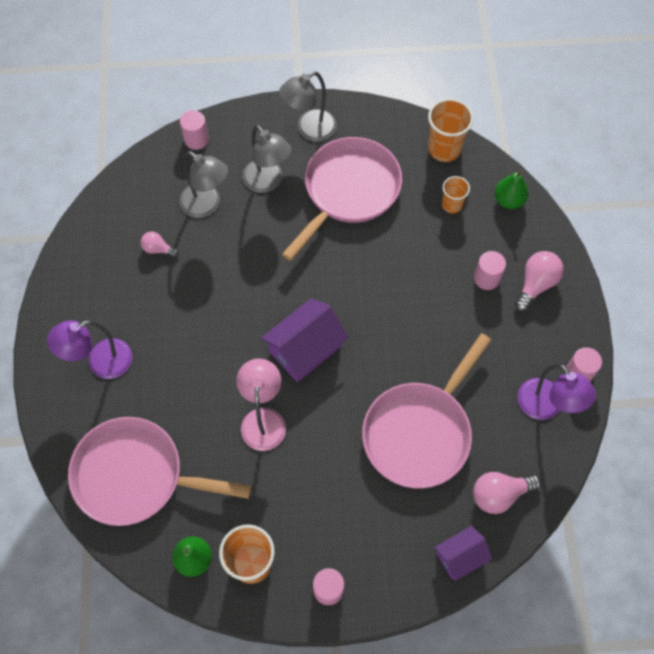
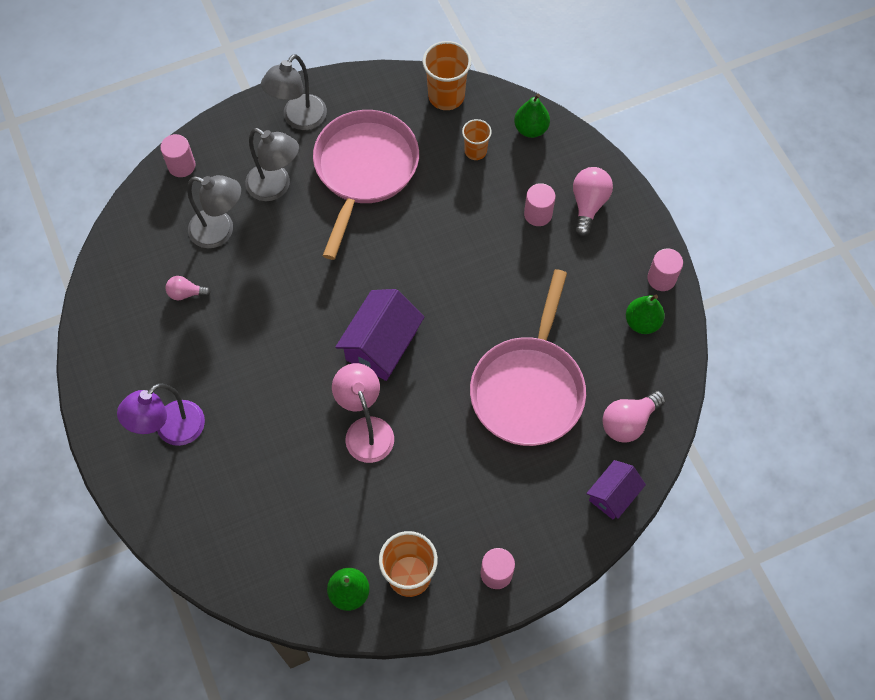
camera: 20 degrees left, 0 degrees up
pink pan [68,417,252,526] -> none
purple lamp [518,364,596,420] -> green pear [626,295,665,334]

